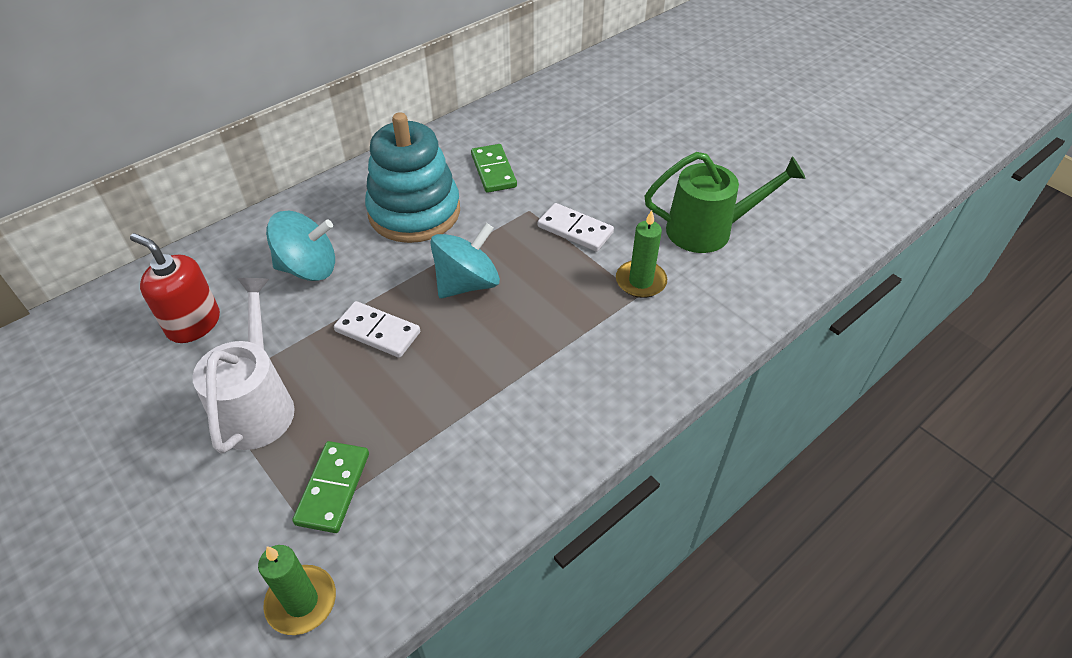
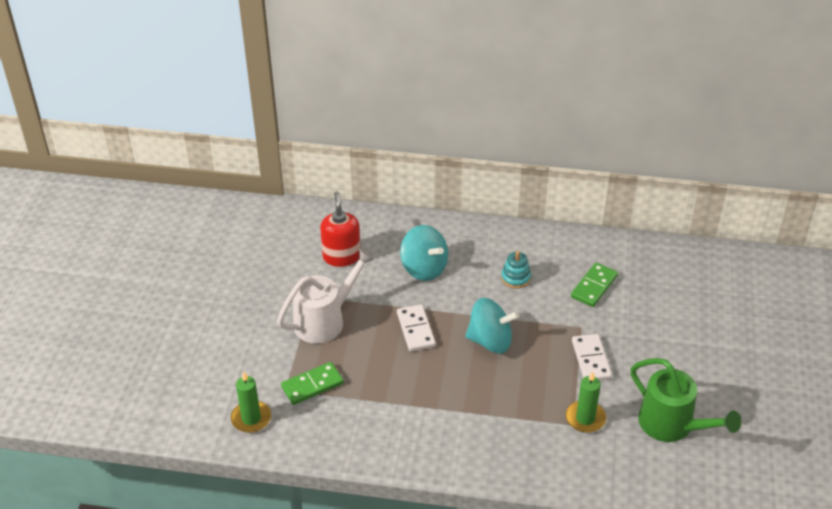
camera: 50 degrees right, 5 degrees down
turquoise stacking toy [365,112,460,243] -> turquoise stacking toy [501,251,531,289], size x0.42

